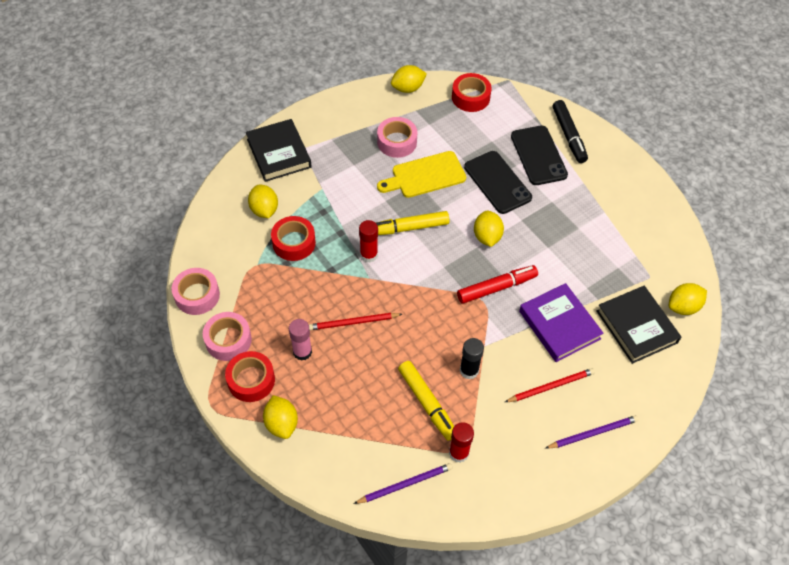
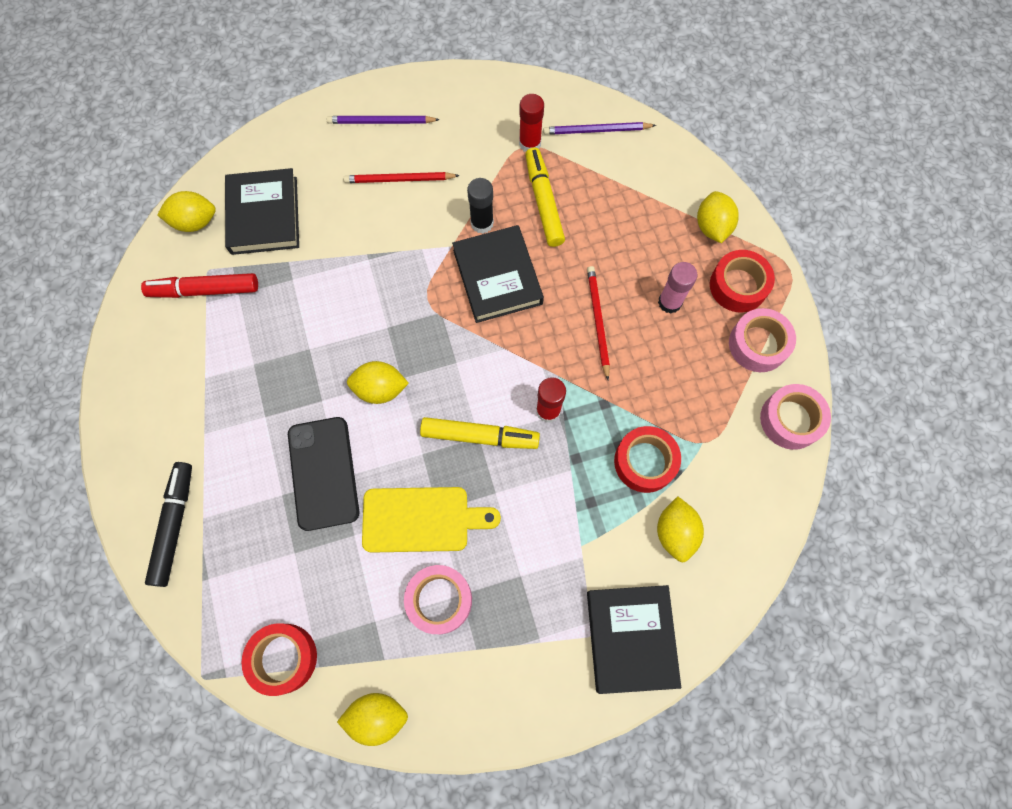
camera: 160 degrees left, 15 degrees up
red pencil [309,313,402,330] -> red pencil turned 105 degrees counterclockwise [587,266,610,380]
red marker [457,265,538,304] -> red marker moved to [141,273,258,298]
yellow lemon [474,210,504,247] -> yellow lemon turned 75 degrees clockwise [347,361,409,404]
black phone [511,125,568,185] -> none
purple book [519,283,604,362] -> none
none -> black book [452,225,544,323]

